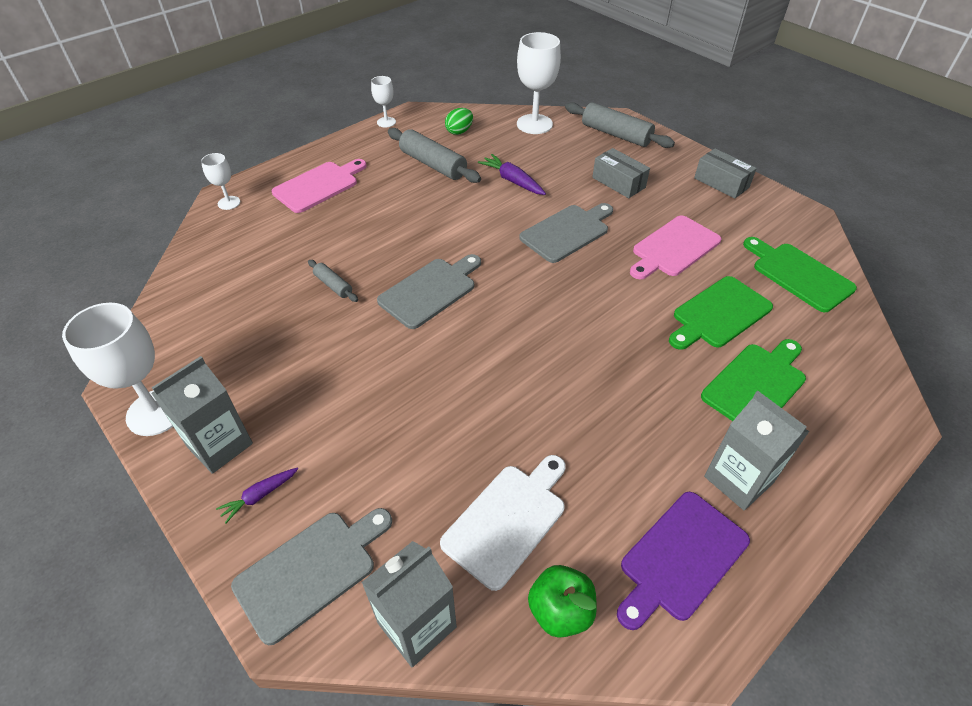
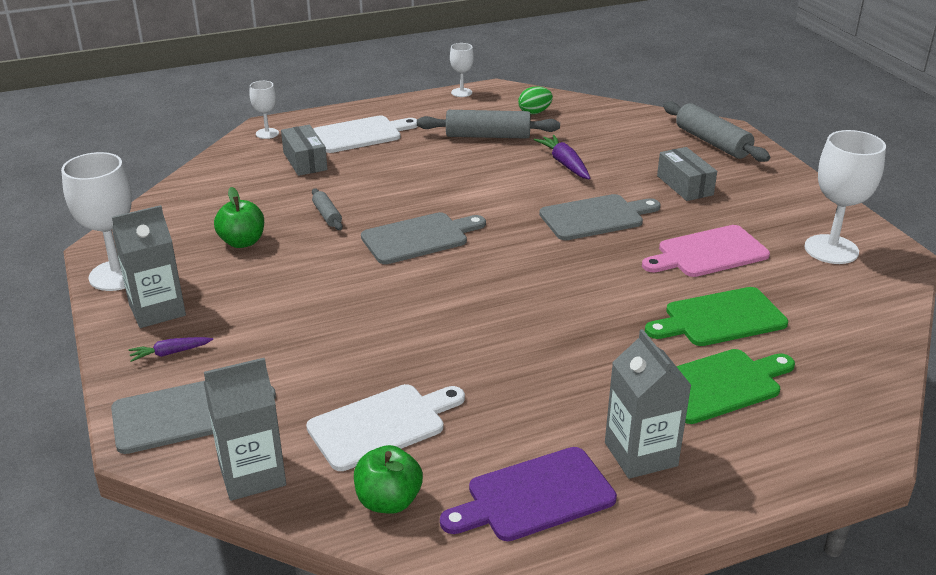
camera: 20 degrees right, 15 degrees down
pink cutting board [272,159,367,213] -> white cutting board [313,115,418,153]
grey rolling pin [388,128,481,183] -> grey rolling pin turned 60 degrees counterclockwise [417,110,560,139]
white goblet [517,32,561,134] -> white goblet moved to [804,130,886,264]
grey box [694,148,757,199] -> grey box moved to [281,125,327,176]
green cutting board [743,237,857,312] -> none
none -> green apple [214,187,264,248]

